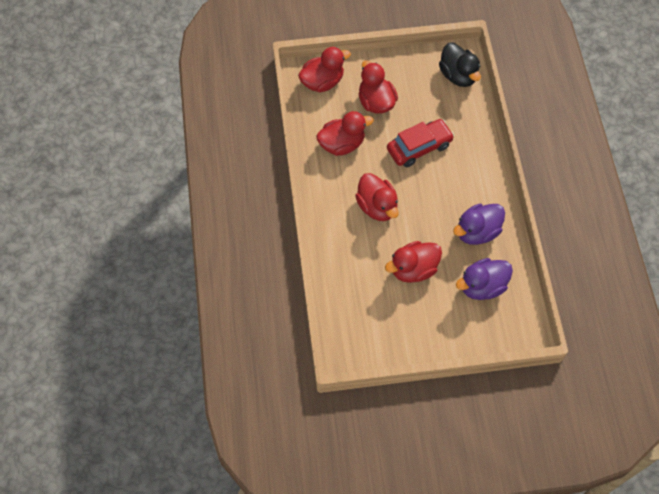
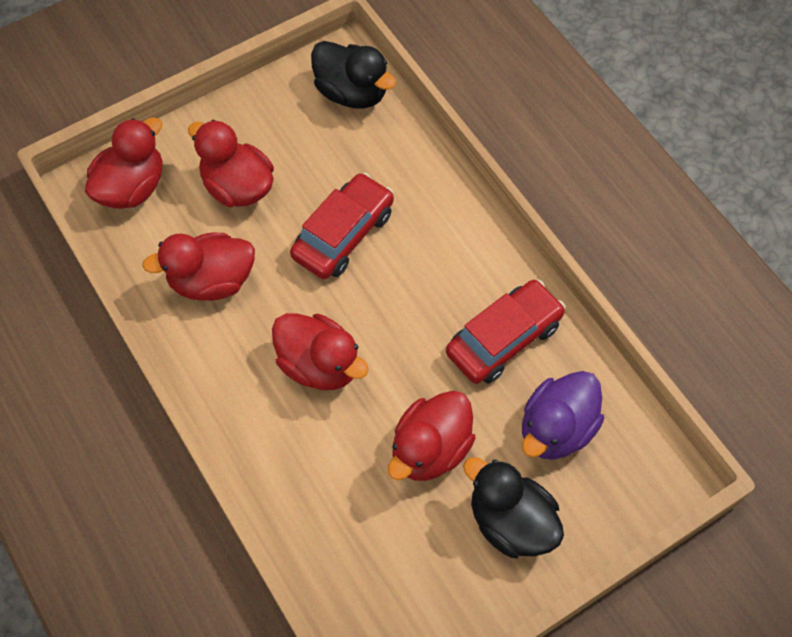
camera: 25 degrees left, 0 degrees up
red duck [316,111,373,156] -> red duck turned 150 degrees counterclockwise [142,233,255,300]
purple duck [453,204,505,245] -> red car [446,280,565,384]
none -> black duck [463,457,564,558]

